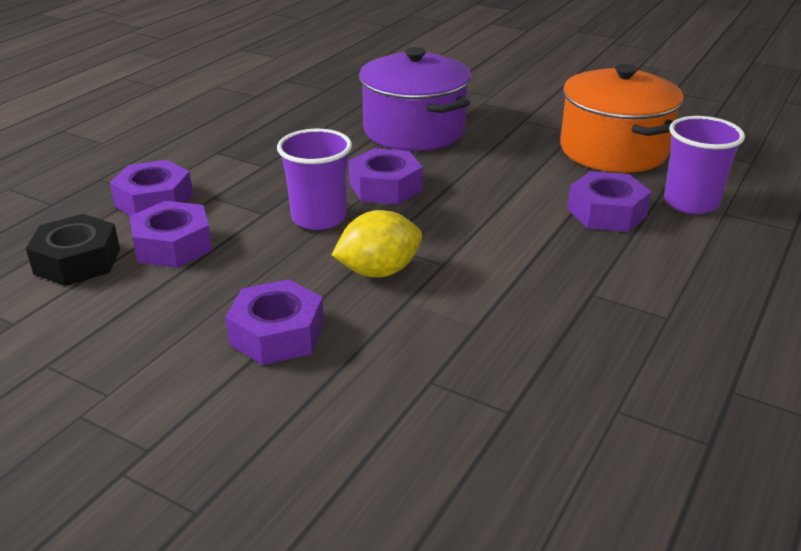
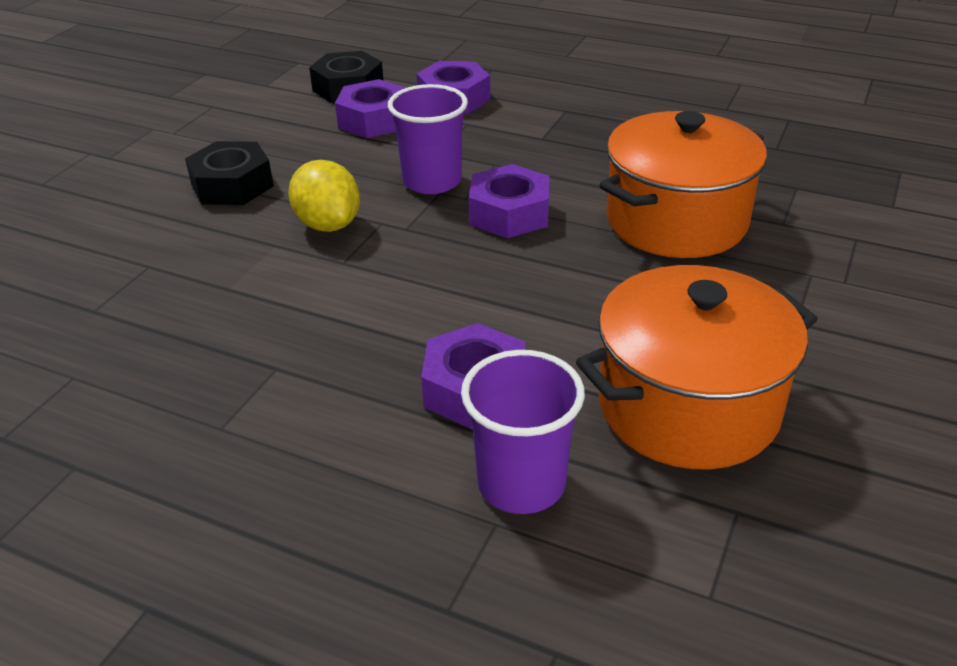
camera: 85 degrees right, 5 degrees up
purple nut [225,279,324,365] -> black nut [185,141,274,205]
purple pot [359,47,471,151] -> orange pot [600,111,767,258]

